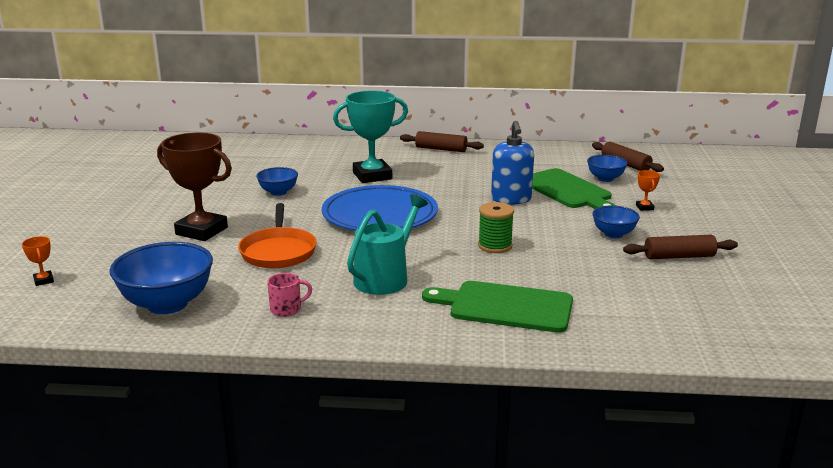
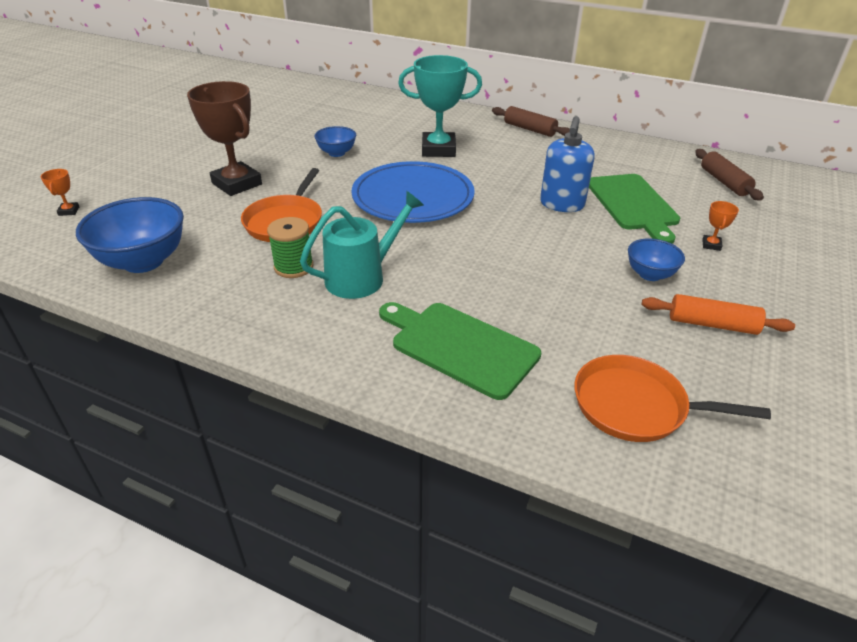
camera: 20 degrees right, 15 degrees up
pink mug [267,273,312,317] -> none
green spool [478,202,514,253] -> green spool moved to [267,217,314,278]
blue bowl [587,155,628,182] -> none
brown rolling pin [623,235,738,259] -> orange rolling pin [642,294,795,335]
none -> orange pan [574,355,771,442]

